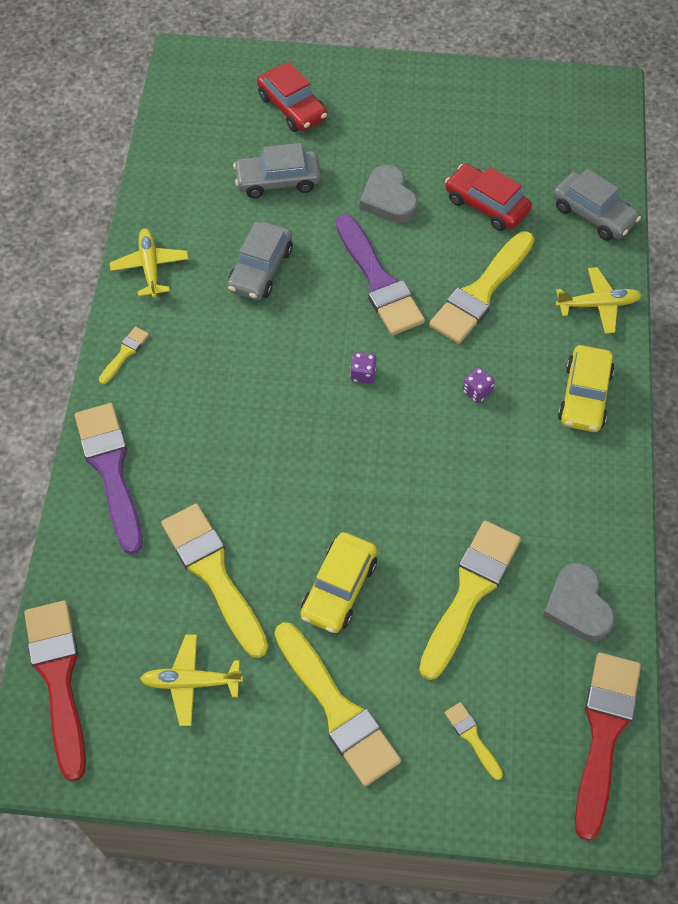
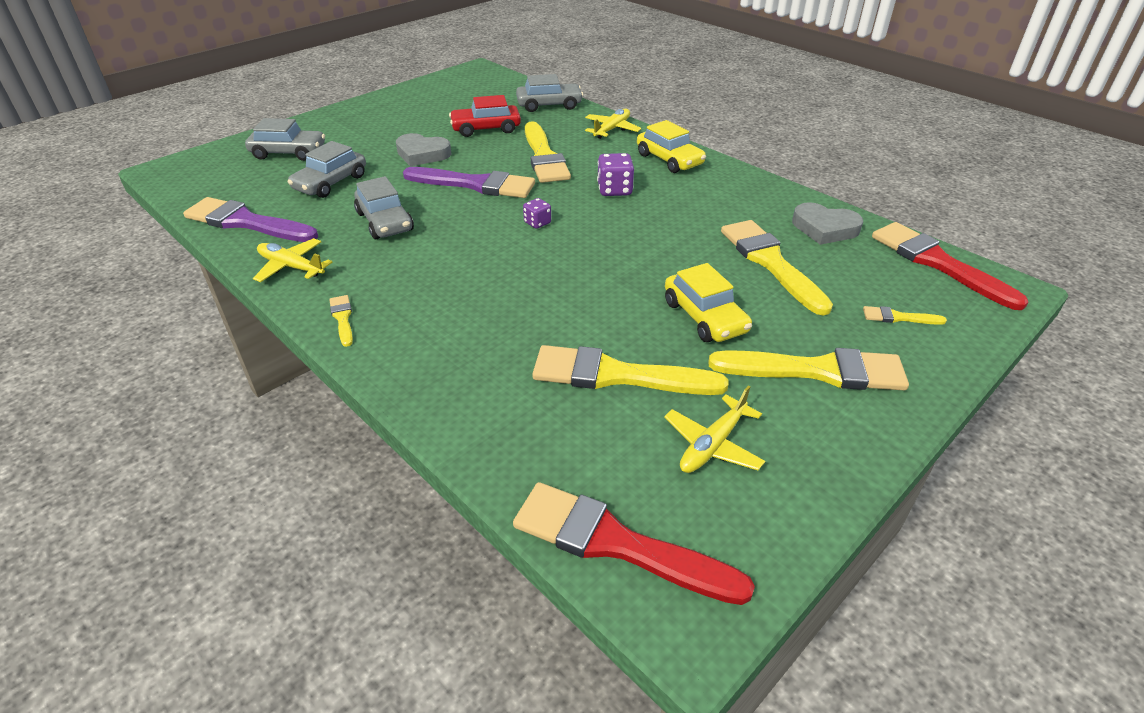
camera: 50 degrees left, 20 degrees down
purple brush [75,403,143,555] -> purple brush moved to [183,197,318,242]
red car [257,62,327,132] -> grey car [245,118,325,161]
purple dice [462,367,495,403] -> purple dice [597,153,634,196], size x1.63

